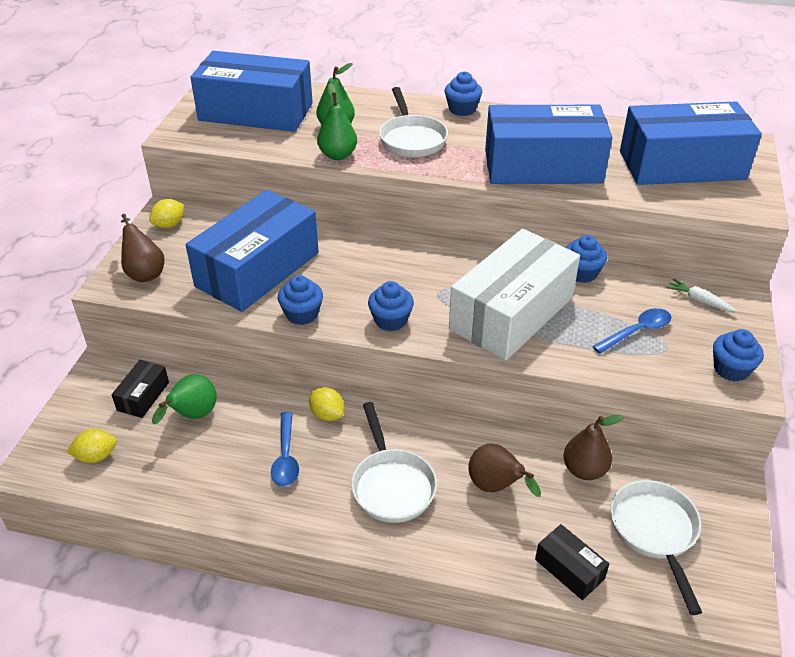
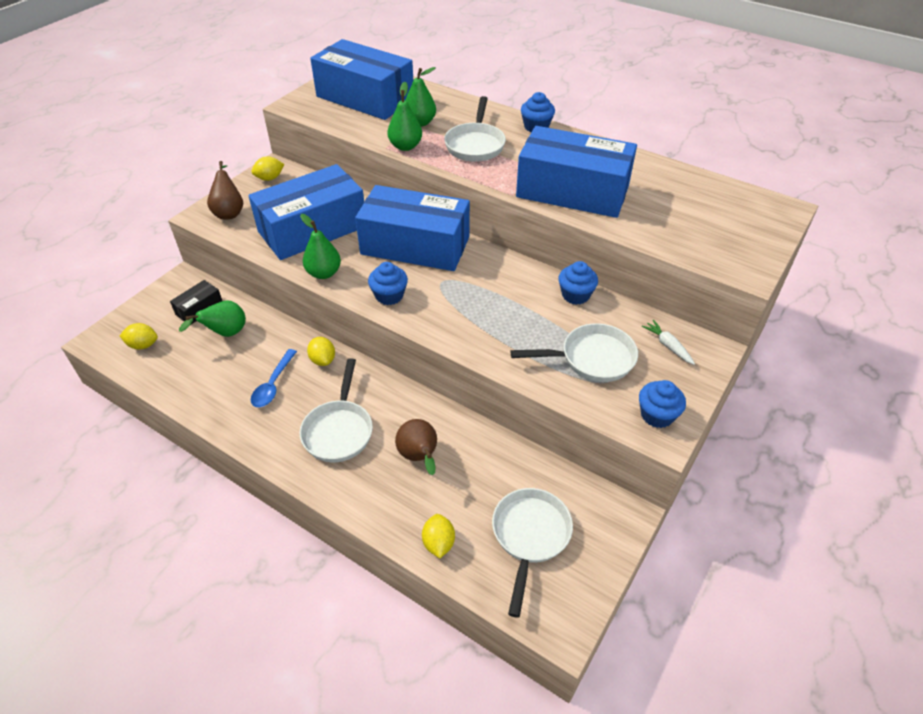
camera: 20 degrees right, 5 degrees up
blue cupcake [278,275,323,325] -> green pear [300,214,341,279]
white box [449,229,580,361] -> none
black box [535,524,609,600] -> yellow lemon [422,514,455,558]
brown pear [564,415,623,480] -> none
blue spoon [592,308,671,354] -> white pan [510,323,638,382]
blue box [620,102,762,185] -> blue box moved to [355,185,470,271]

